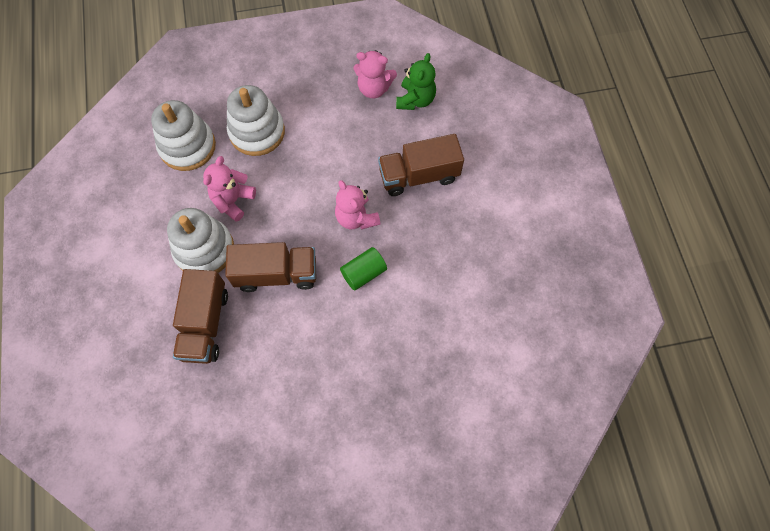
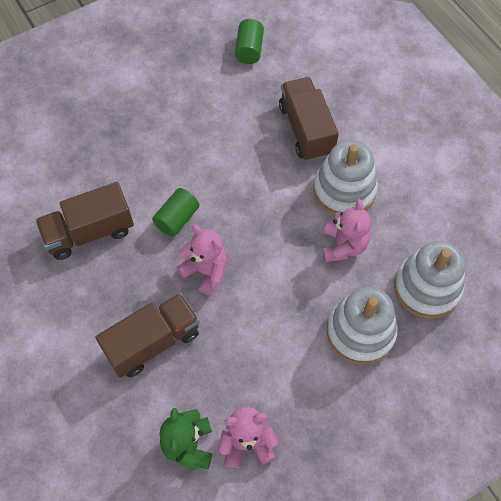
camera: 160 degrees right, 5 degrees down
brown truck [225,242,316,292] -> brown truck moved to [36,182,134,260]
none -> green cylinder [235,19,264,64]

